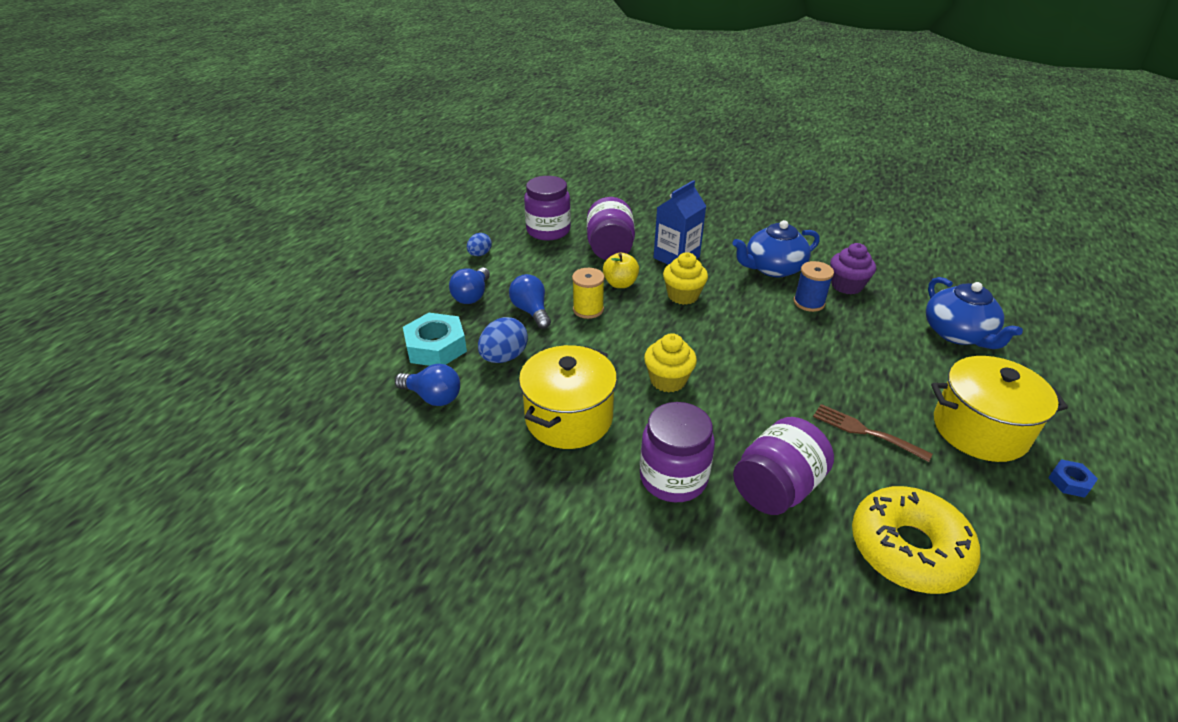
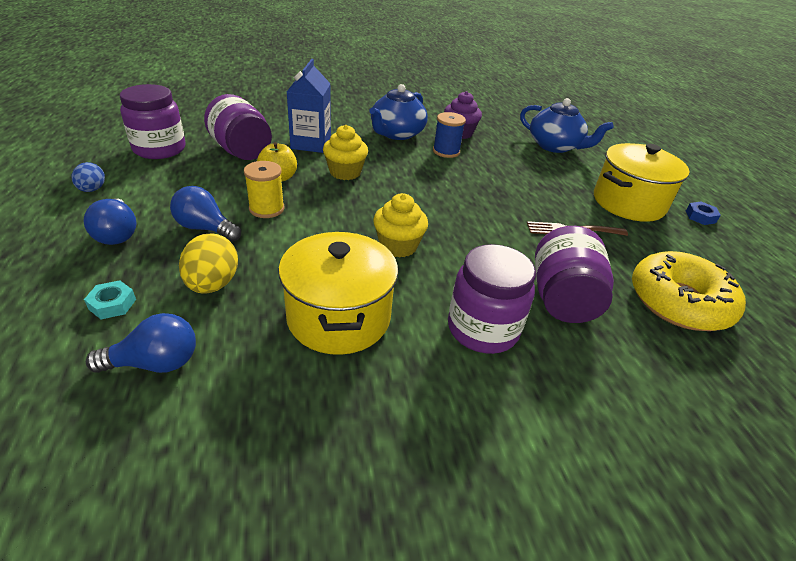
camera: 40 degrees left, 0 degrees up
turquoise nut [403,313,467,366] -> turquoise nut [84,280,136,319], size x0.49
blue egg [478,317,528,363] -> yellow egg [179,233,238,294]

